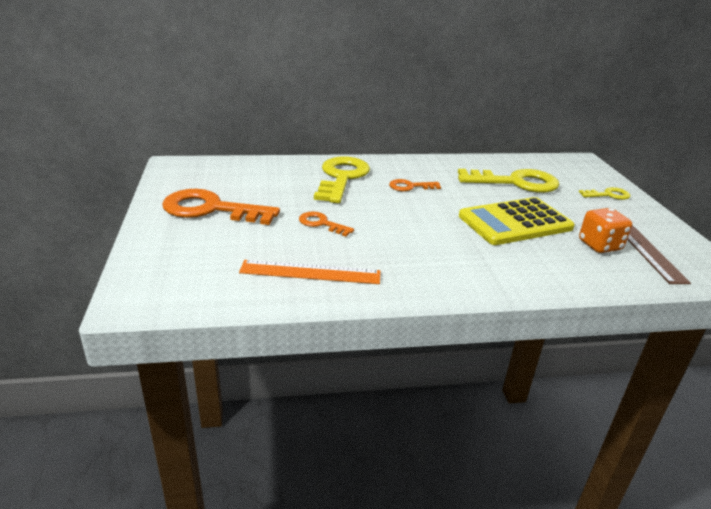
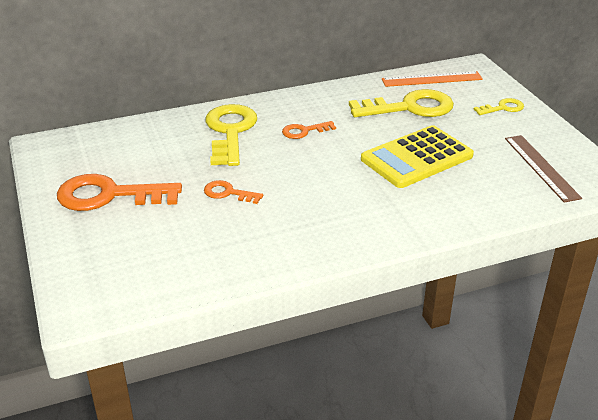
camera: 10 degrees left, 5 degrees up
orange ruler [239,260,380,284] -> orange ruler moved to [382,71,483,87]
orange dice [579,208,632,253] -> none

